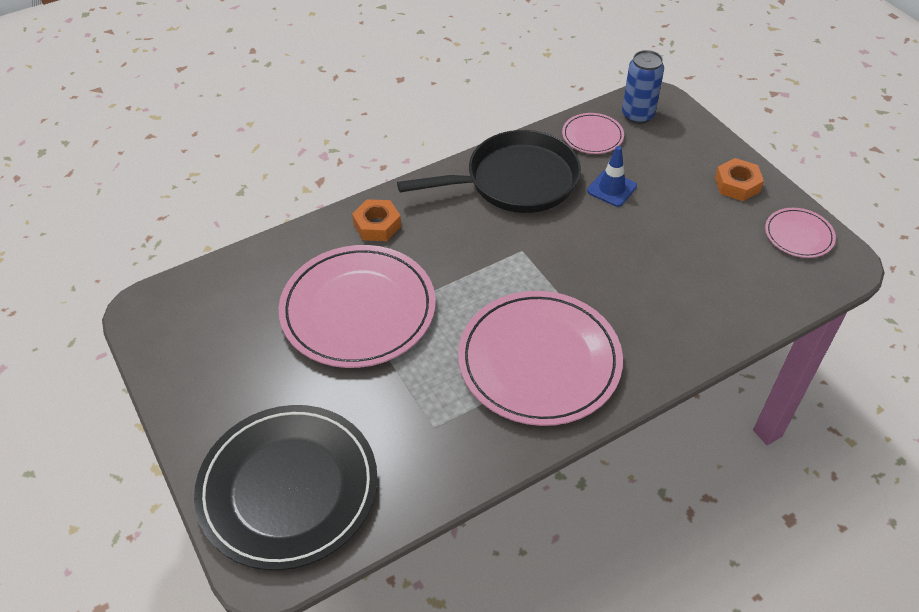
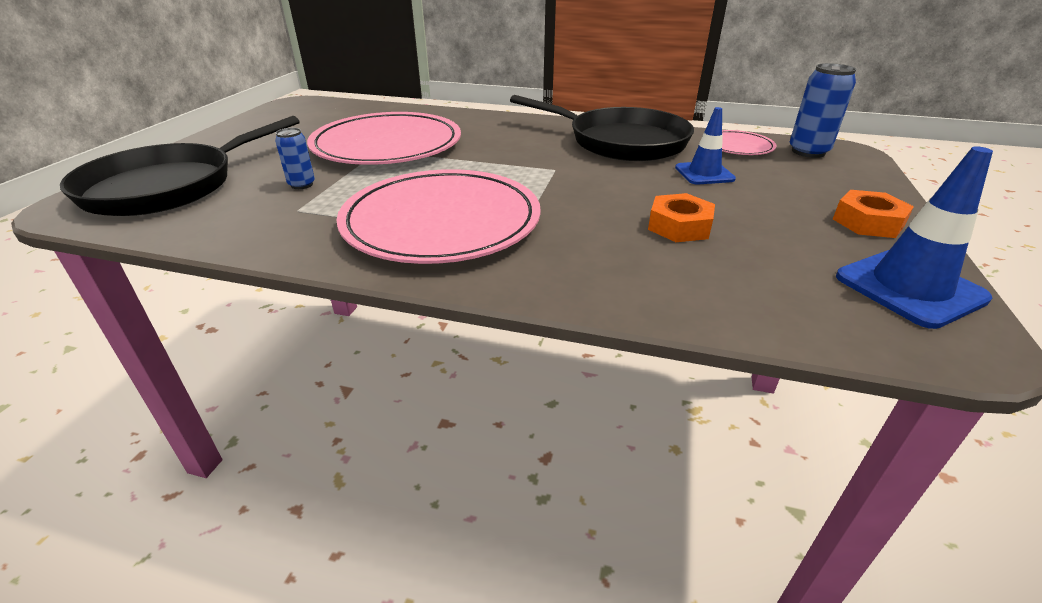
camera: 45 degrees right, 15 degrees down
black plate [194,405,378,570] -> black pan [60,116,300,216]
orange nut [352,199,401,241] -> orange nut moved to [648,193,715,242]
pink plate [765,208,836,258] -> blue traffic cone [836,146,993,329]
none -> blue can [275,128,315,189]

